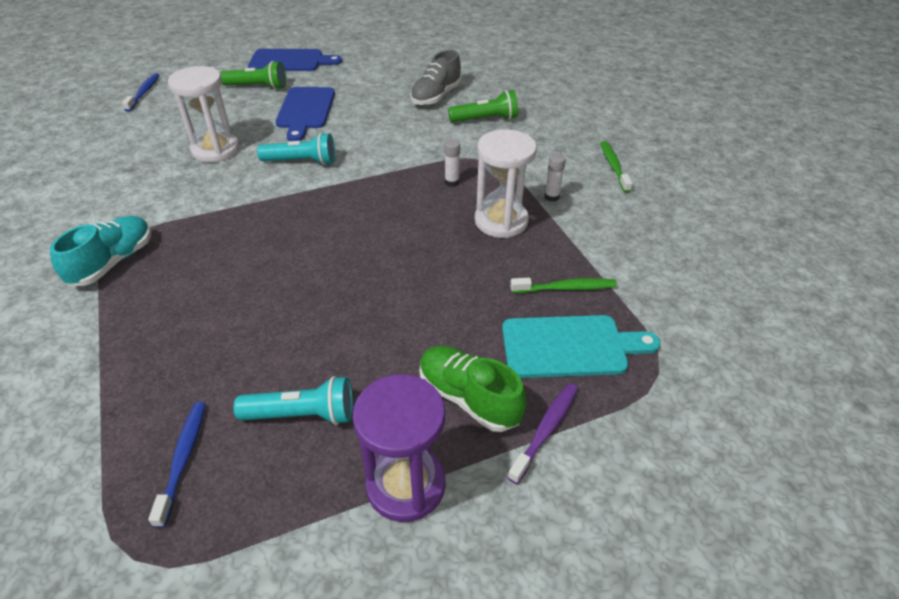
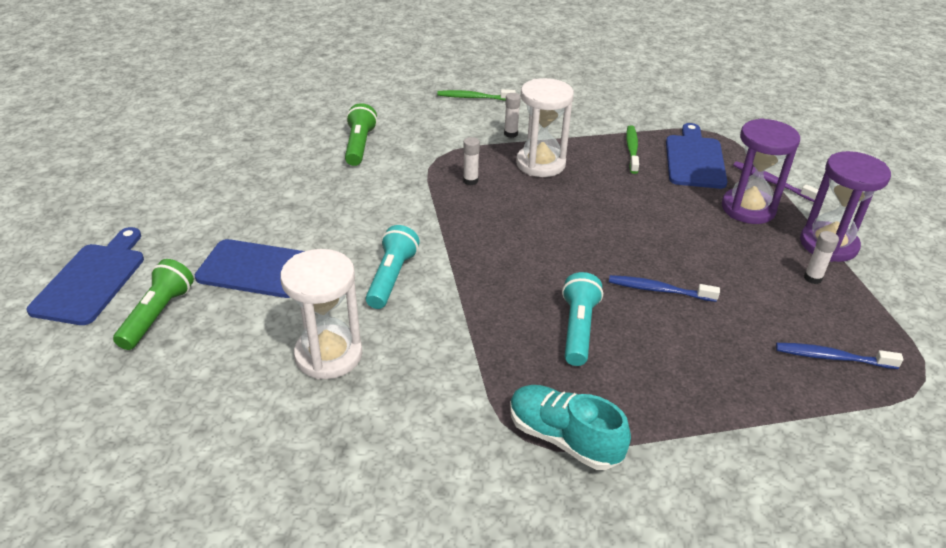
camera: 80 degrees left, 5 degrees down
blue toothbrush [122,73,160,112] -> blue toothbrush moved to [609,275,720,302]
turquoise flashlight [234,376,353,425] -> turquoise flashlight moved to [562,272,603,366]
grey shoe [410,50,461,106] -> none
green shoe [420,346,527,432] -> purple hourglass [722,118,800,224]
turquoise cutting board [502,315,661,378] -> blue cutting board [666,123,728,189]
none -> white glue stick [804,231,839,284]

